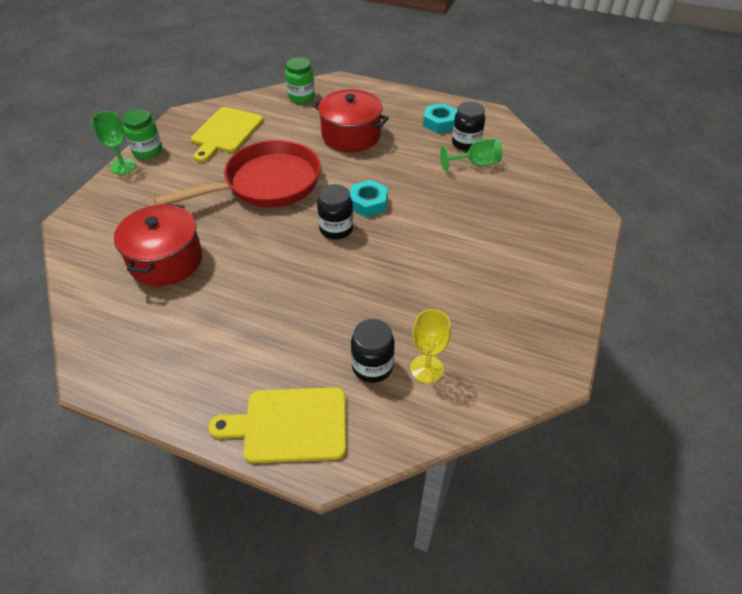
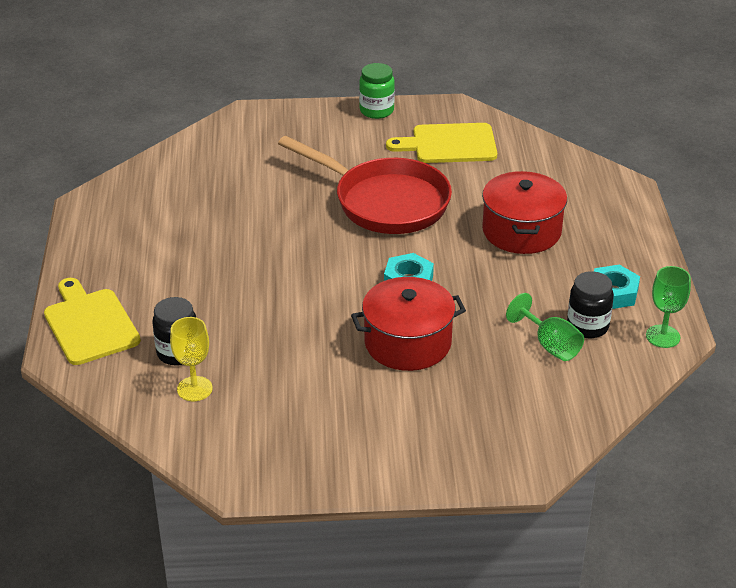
camera: 65 degrees right, 10 degrees down
green goblet [91,111,136,175] -> green goblet moved to [646,266,691,348]
red pot [114,204,202,286] -> red pot moved to [351,277,466,371]
green jar [285,57,315,103] -> none
black jar [317,184,353,239] -> none

